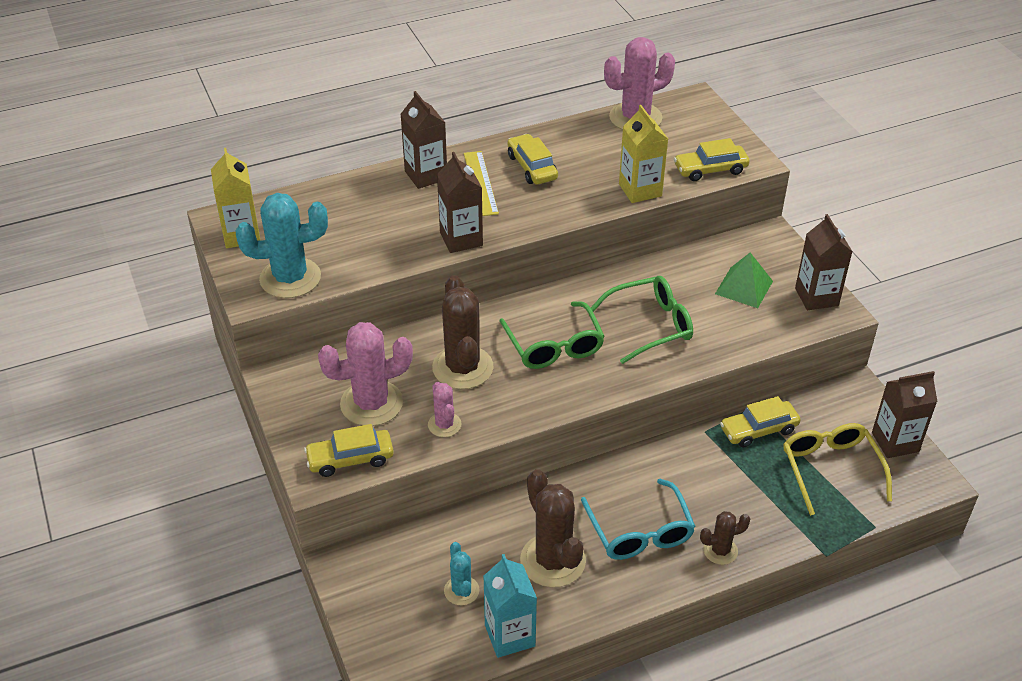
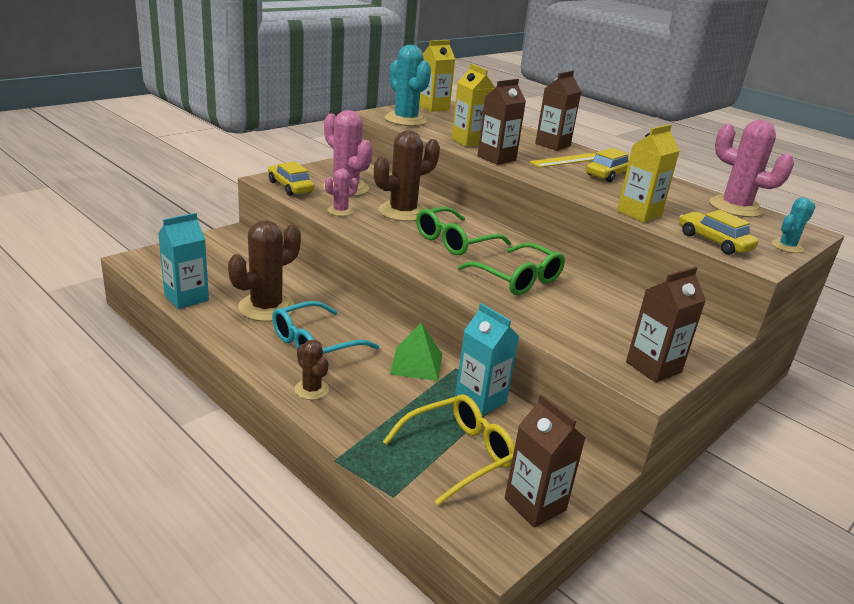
camera: 65 degrees right, 15 degrees down
turquoise cactus [444,542,479,606] -> turquoise cactus moved to [771,198,815,253]
green pyramid [715,253,773,308] -> green pyramid moved to [390,323,442,381]
yellow car [720,396,801,448] -> turquoise carton [455,303,519,416]
none -> yellow carton [451,64,495,147]

